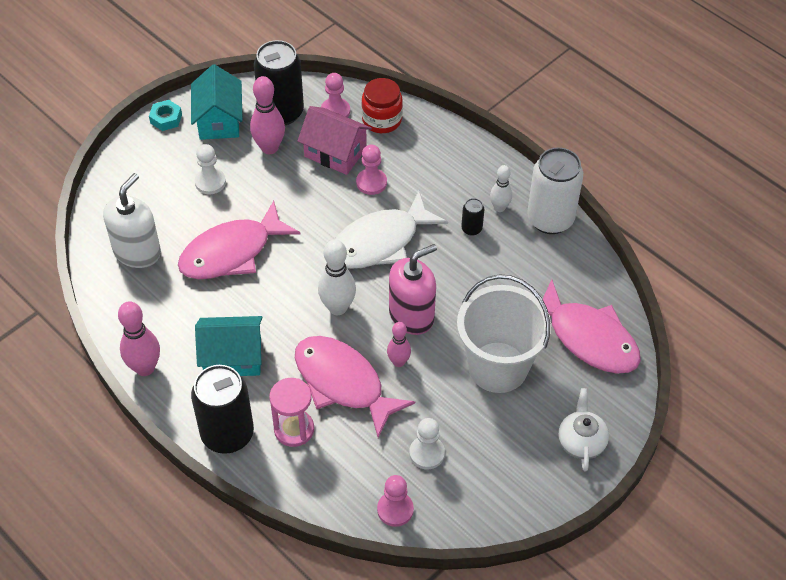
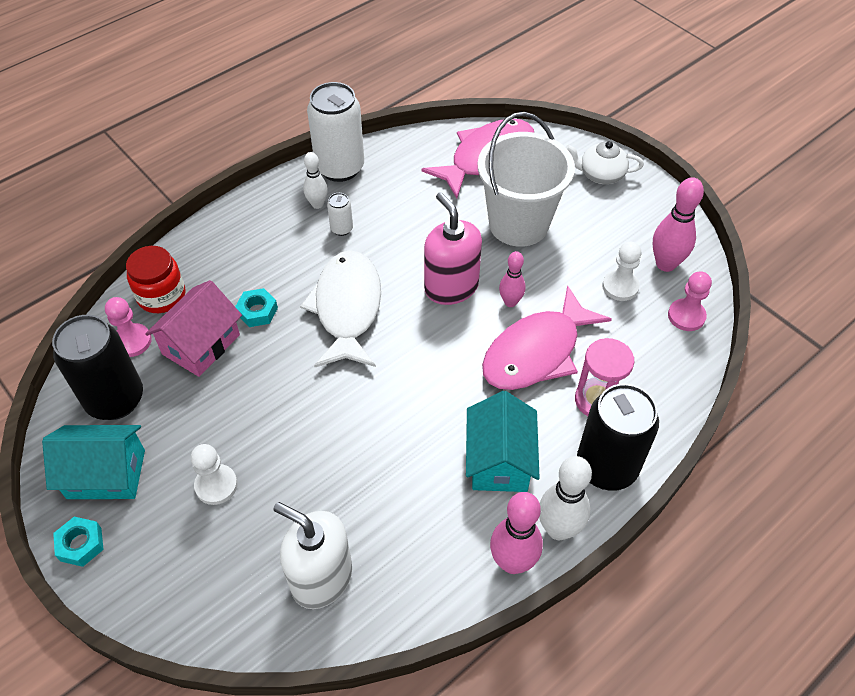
camera: 85 degrees left, 0 degrees up
pink fish [178,201,301,279] -> none
pink bowling pin [250,76,285,154] -> pink bowling pin moved to [653,177,704,272]
white bowling pin [318,239,356,315] -> white bowling pin moved to [539,456,592,540]
white fish [335,191,448,269] -> white fish turned 150 degrees counterclockwise [300,250,381,368]
pink pawn [356,145,387,195] -> turquoise nut [235,288,278,327]
black can [461,198,484,236] -> white can [327,193,353,236]

